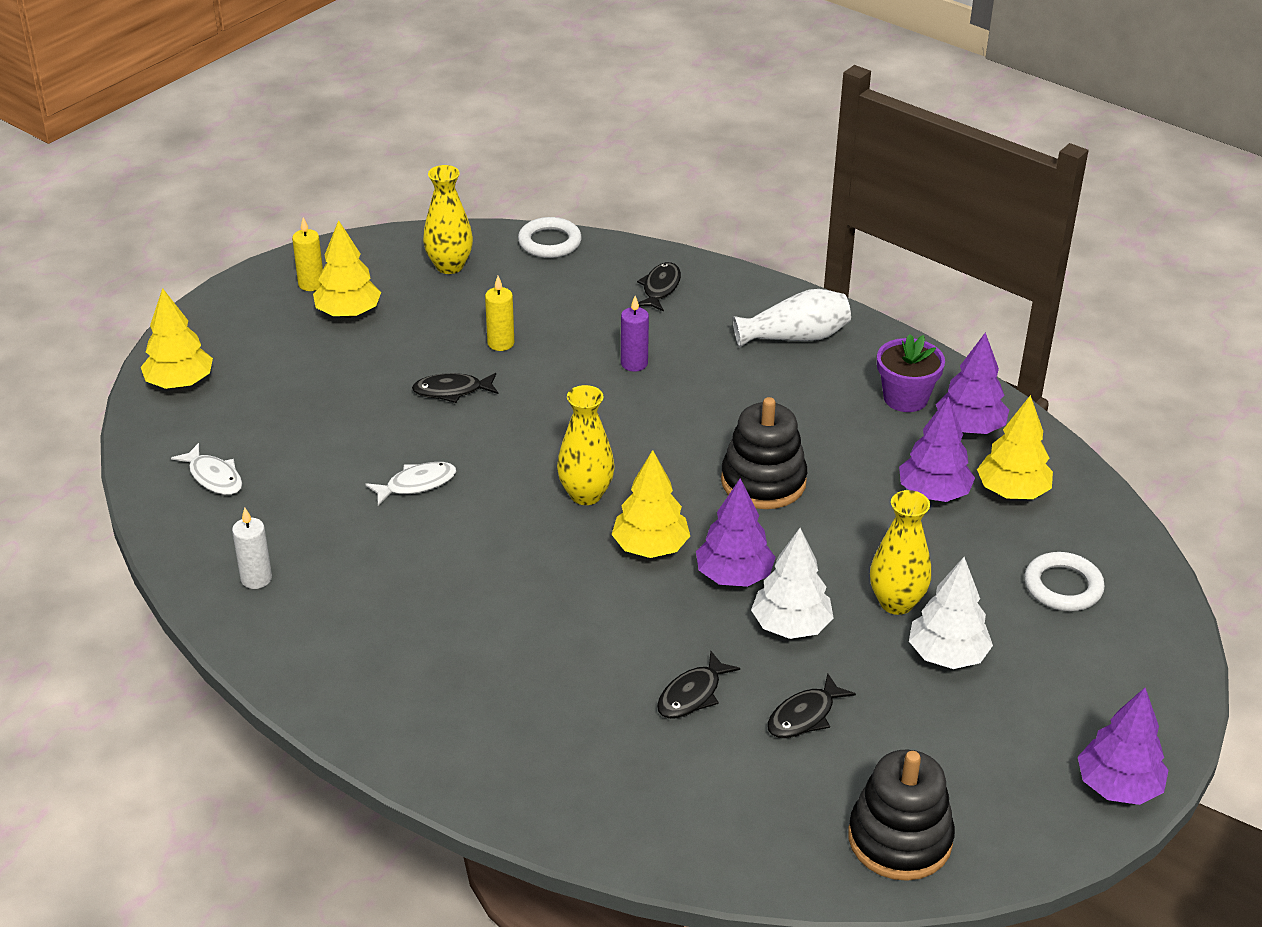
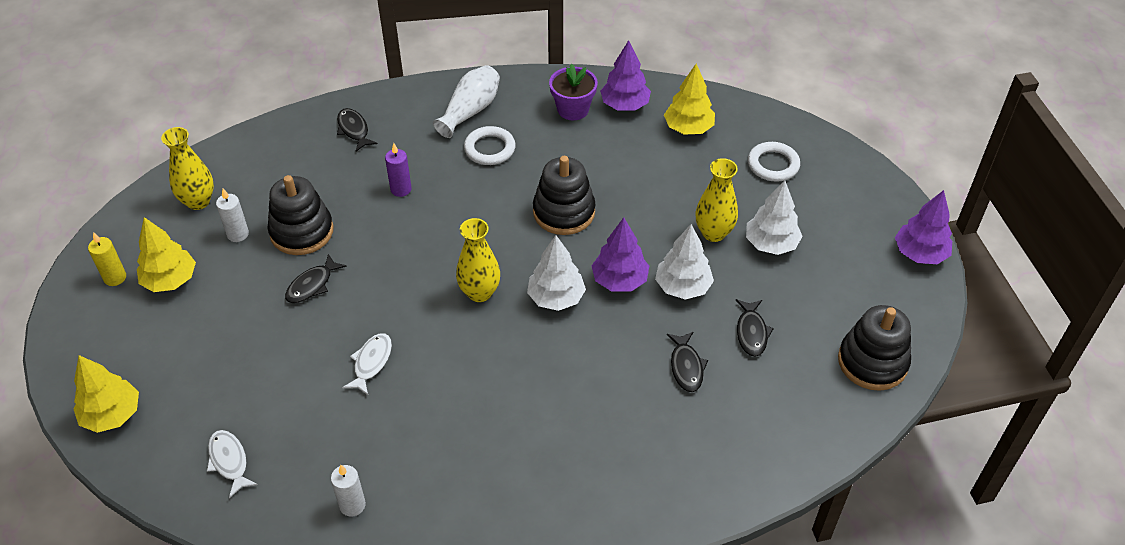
camera: 45 degrees left, 10 degrees up
white fish [171,443,242,495] -> white fish turned 120 degrees counterclockwise [207,430,258,498]
yellow candle [485,276,514,351] -> black stacking toy [268,175,333,255]
white ring [518,217,582,258] -> white ring moved to [464,126,516,165]
yellow tree [611,450,690,558] -> white tree [527,235,586,311]
purple tree [899,397,975,502] -> none
none -> white candle [216,189,249,242]

